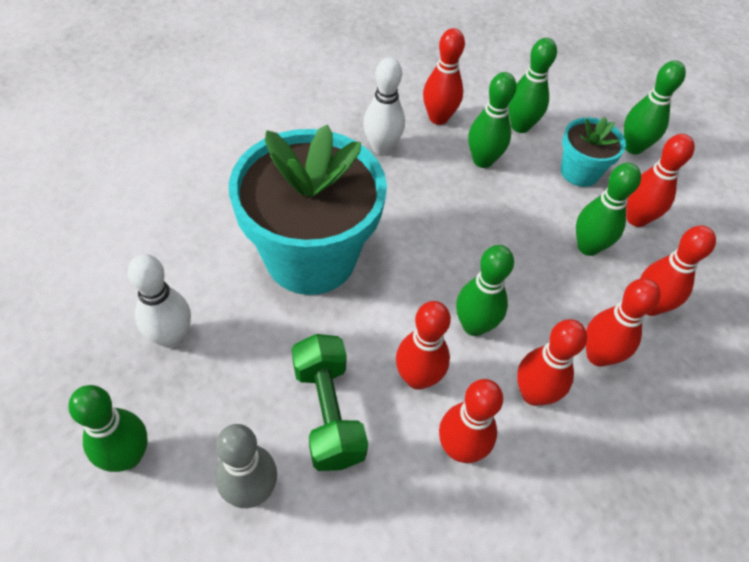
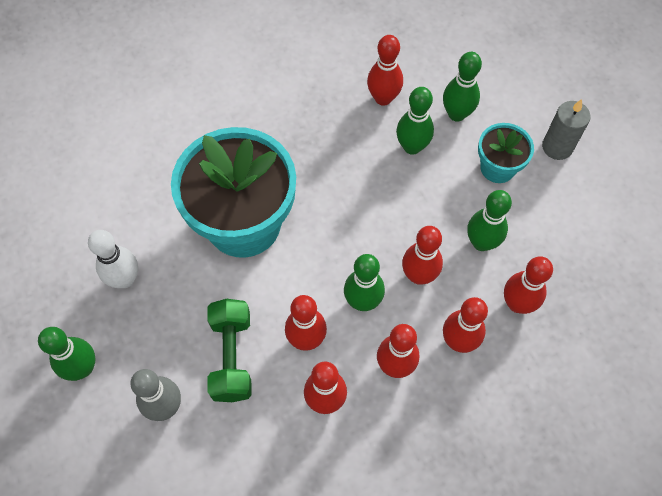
camera: 15 degrees right, 10 degrees up
white bowling pin [363,57,405,155] -> none
green bowling pin [624,60,686,154] -> grey candle [542,99,591,160]
red bowling pin [626,134,695,227] -> red bowling pin moved to [402,226,443,285]

